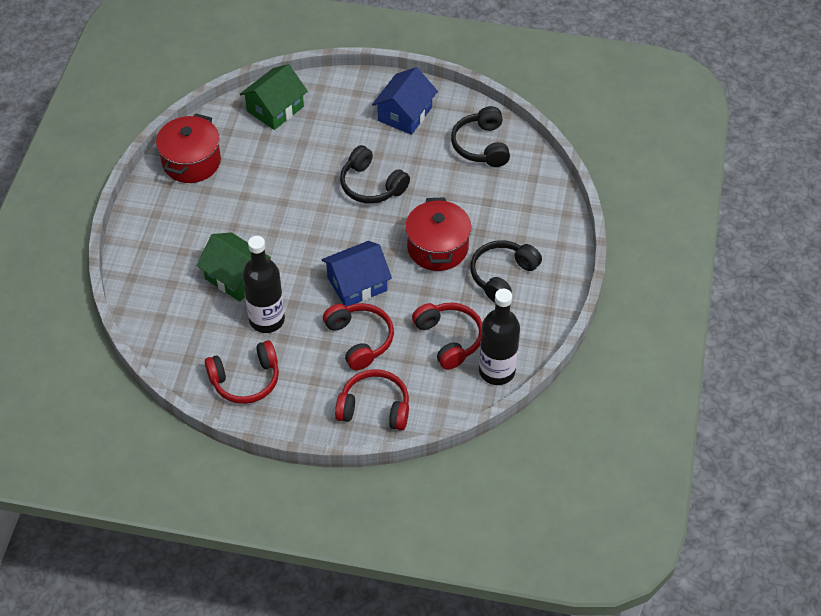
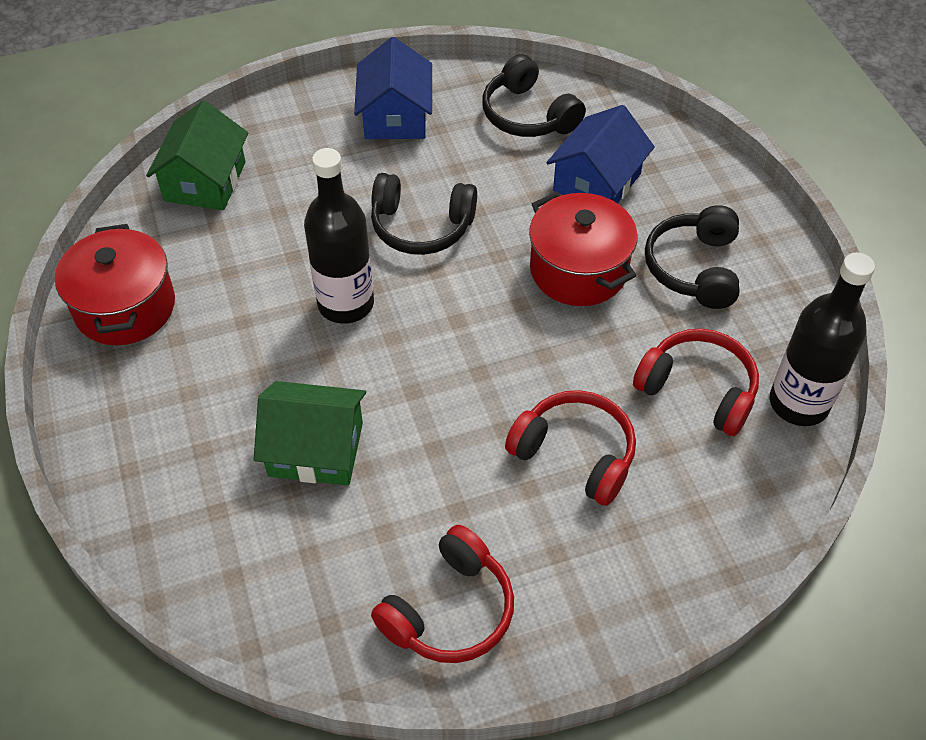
camera: 30 degrees left, 0 degrees up
black bottle [242,236,285,333] -> black bottle moved to [304,148,374,324]
blue house [321,241,392,306] -> blue house moved to [546,105,655,203]
red headphones [335,369,409,431] -> none

